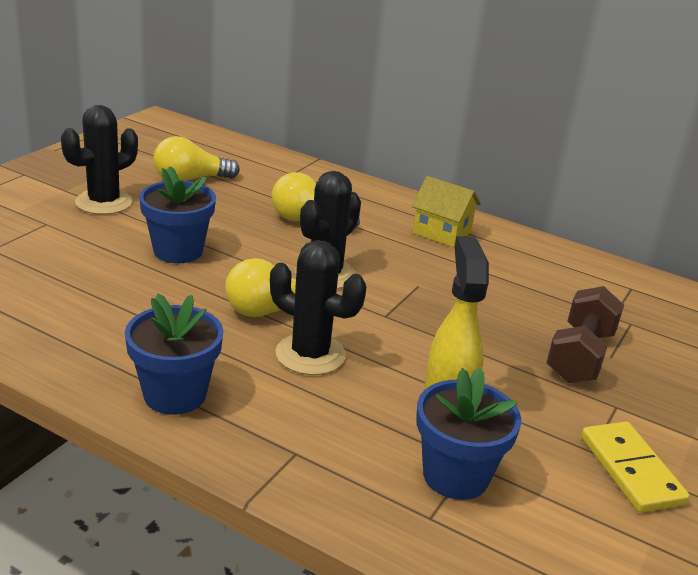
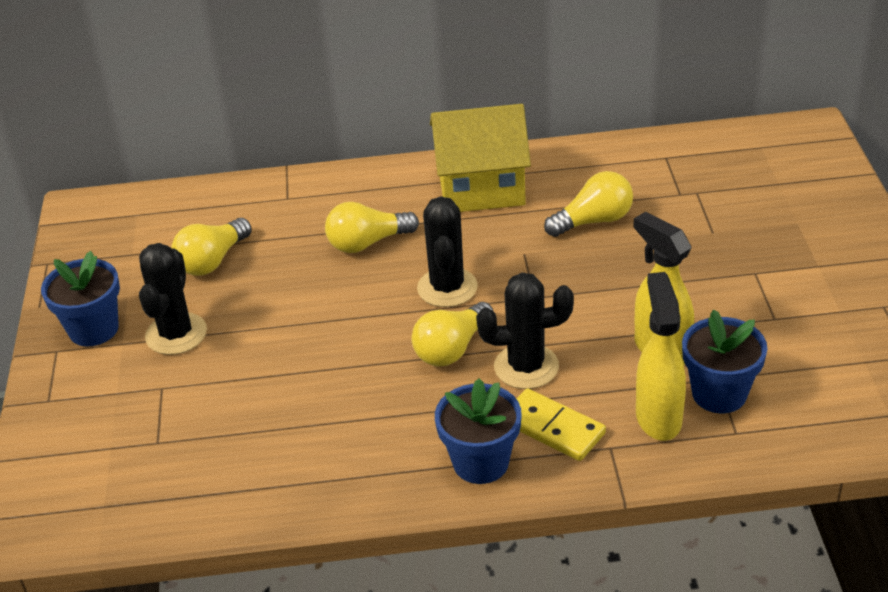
camera: 30 degrees left, 10 degrees up
blue flower pot [139,166,216,263] -> blue flower pot moved to [41,251,120,346]
yellow house [412,176,481,247] -> yellow house [430,104,531,212], size x1.71
brown dumbbell [546,286,624,383] -> none
yellow domino [581,422,690,513] -> yellow domino moved to [516,388,606,461]
none -> yellow light bulb [544,171,633,237]
none -> yellow spray bottle [636,272,686,441]

